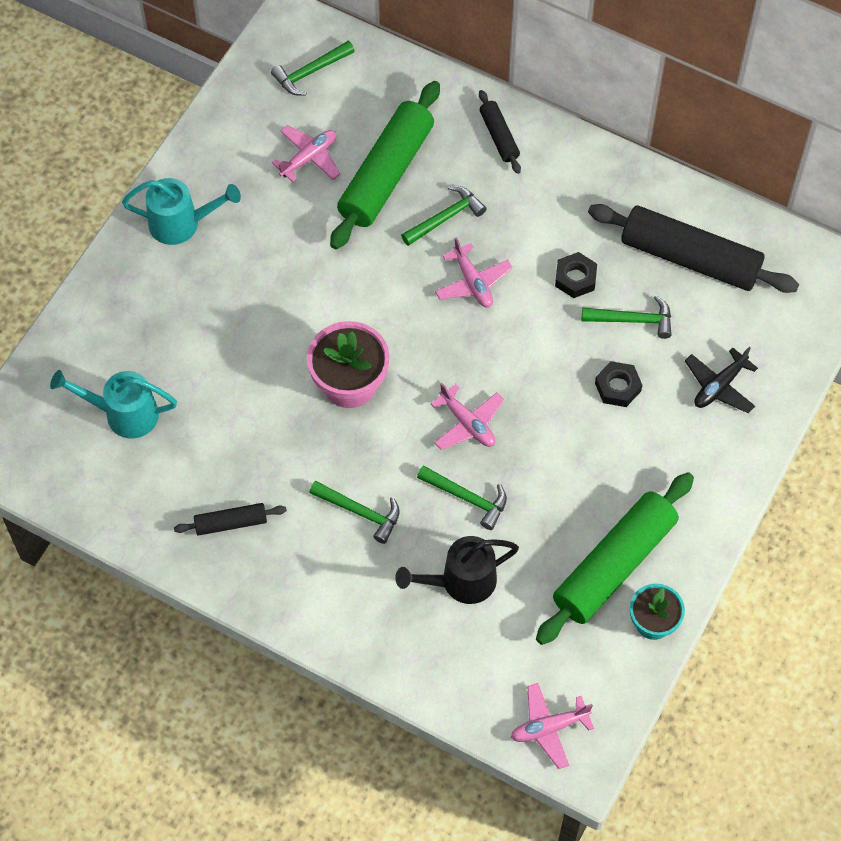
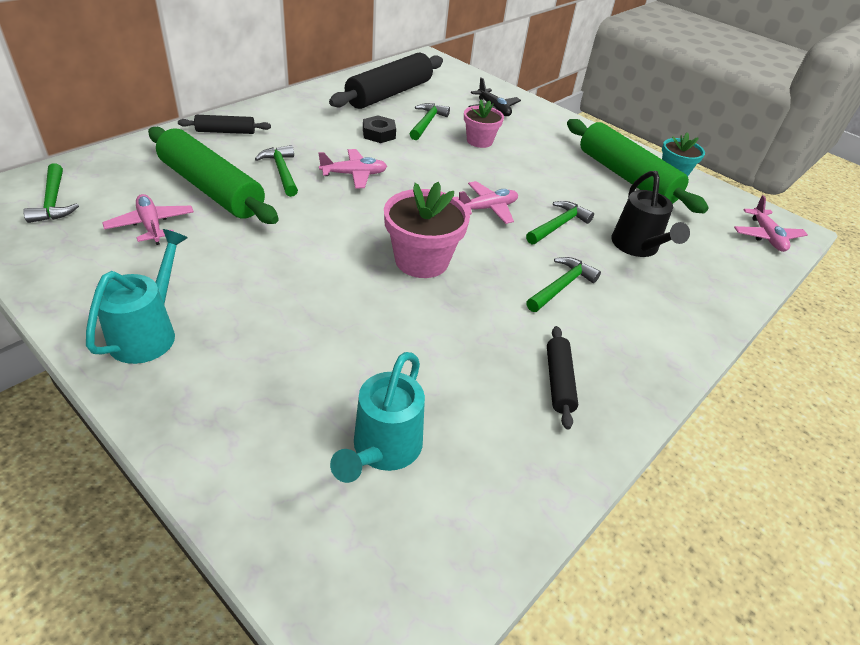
camera: 80 degrees left, 20 degrees down
black nut [595,361,642,407] -> pink flower pot [464,99,504,148]

